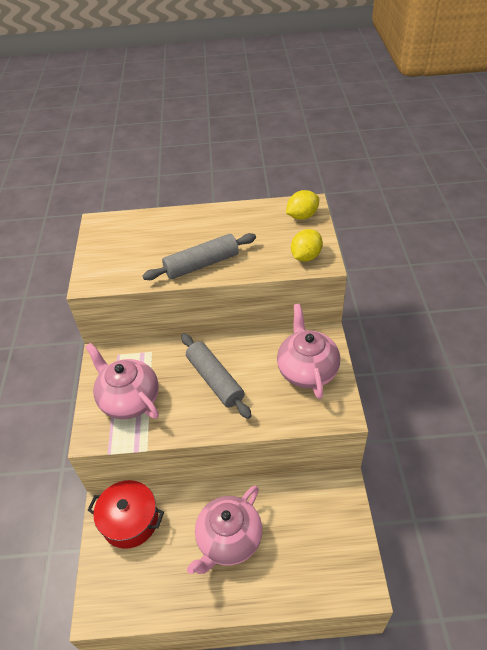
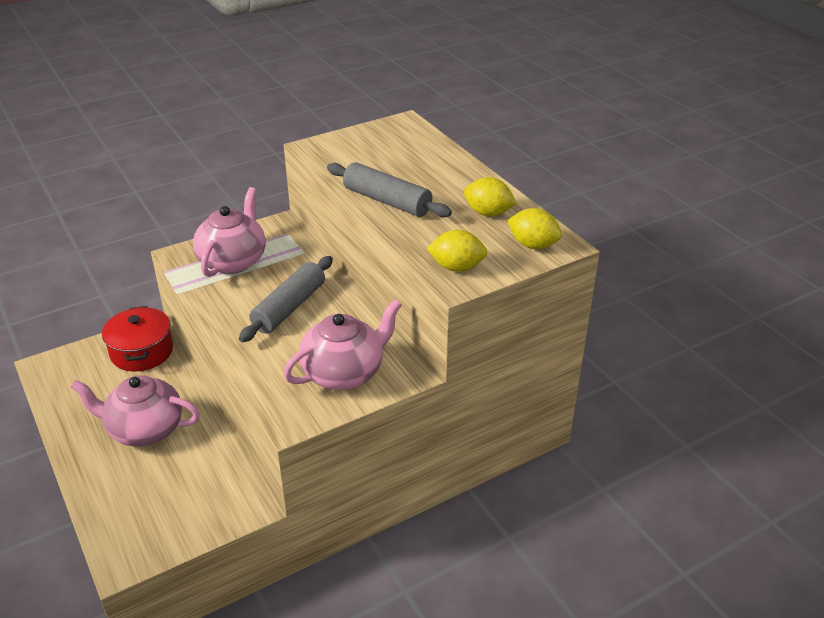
camera: 60 degrees right, 10 degrees down
none -> yellow lemon [464,177,517,216]

